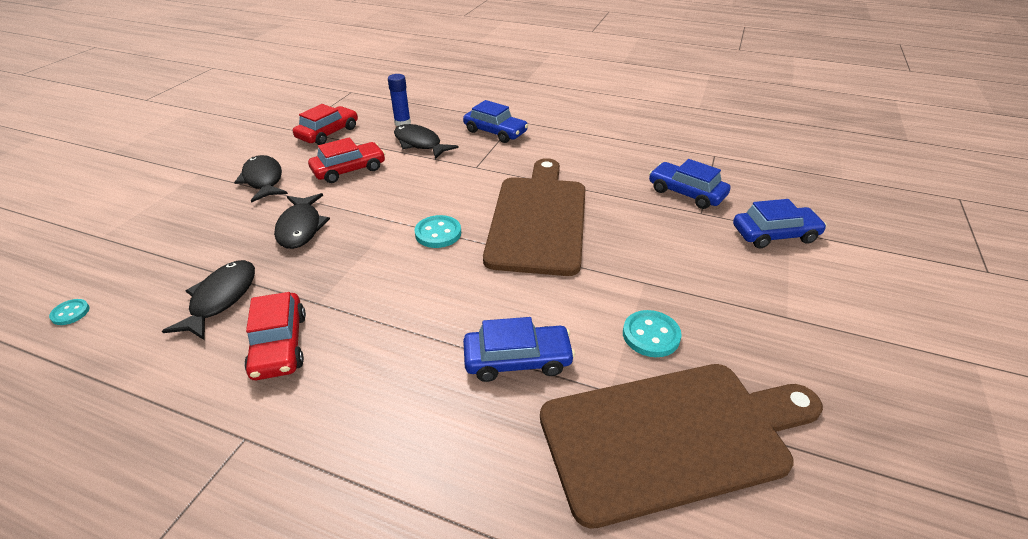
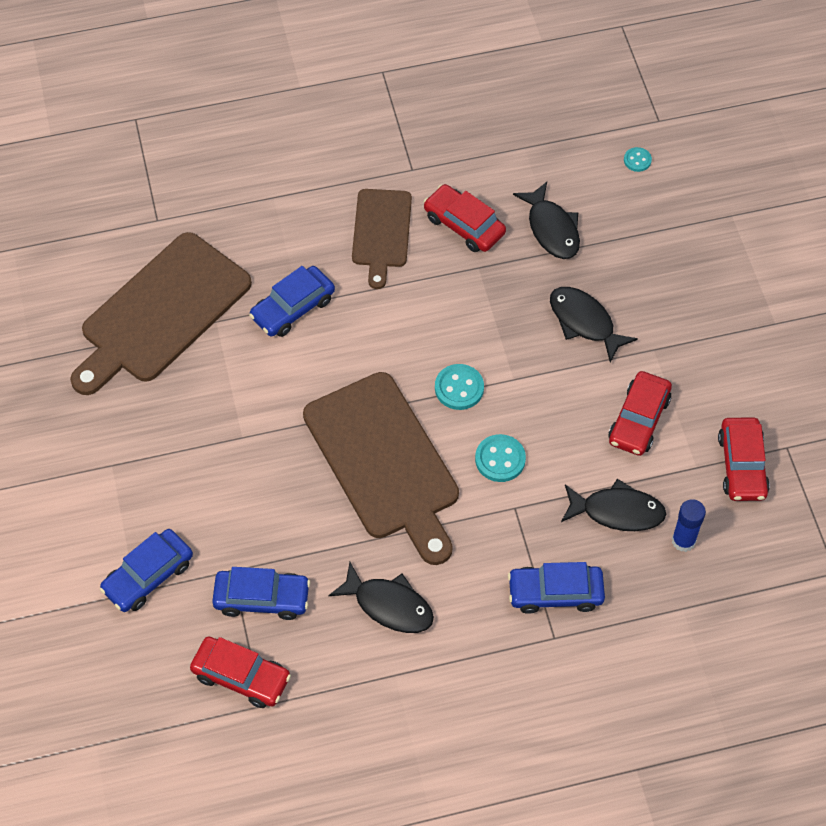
camera: 145 degrees right, 20 degrees up
black fish [234,155,288,203] -> black fish moved to [329,562,434,633]
turquoise button [623,310,682,357] -> turquoise button moved to [475,434,526,482]
none -> red car [190,637,291,708]
none -> brown cutting board [352,189,412,289]

